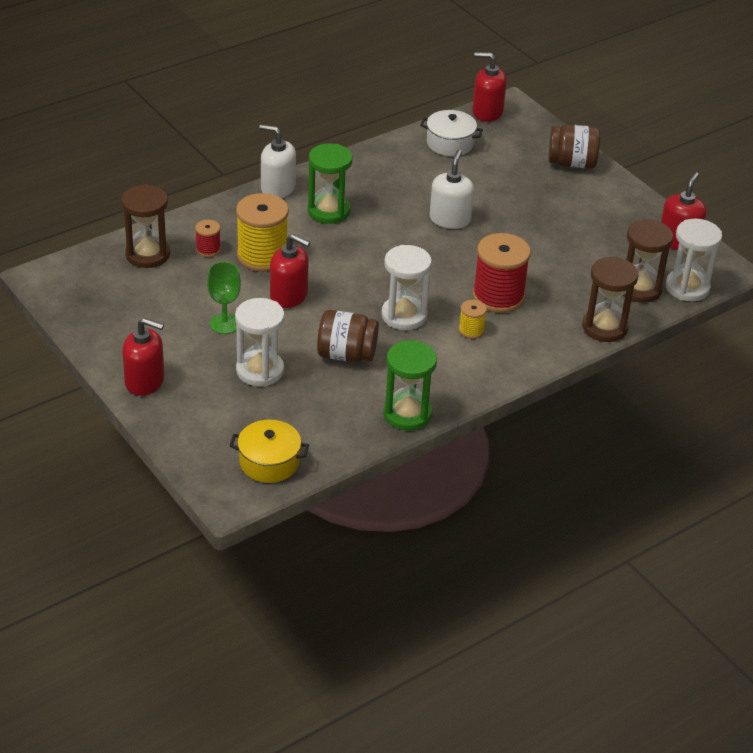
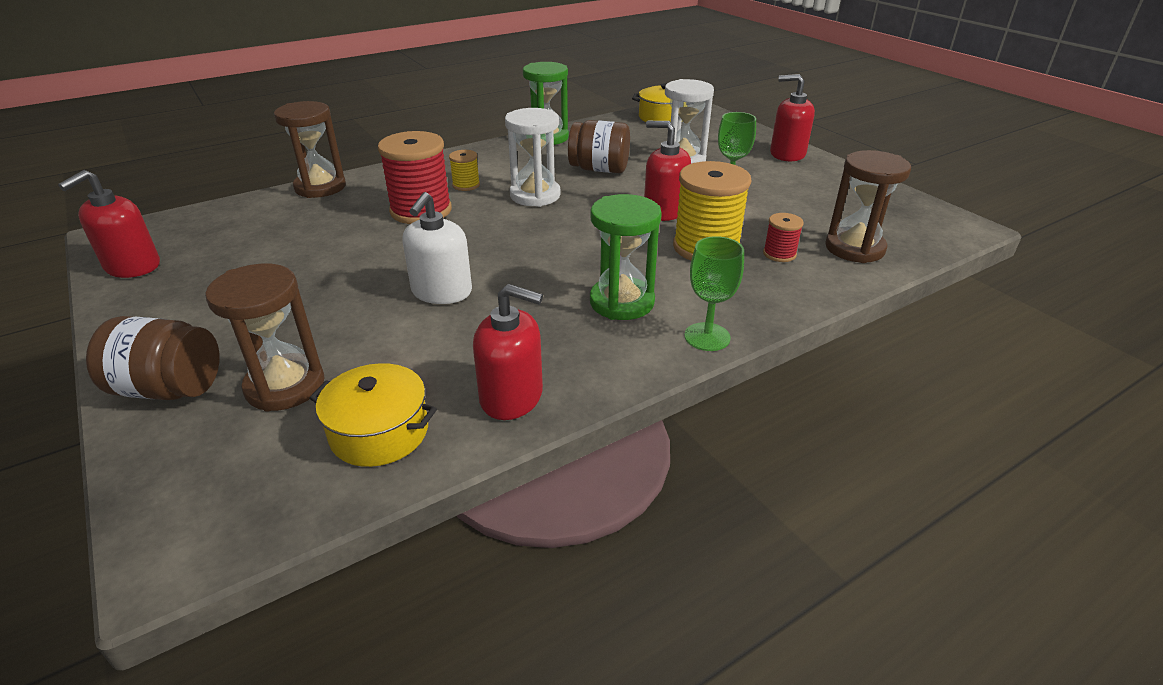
camera: 175 degrees left, 5 degrees down
white soap dispenser [259,124,296,198] -> green goblet [684,236,744,351]
white pot [420,110,483,156] -> yellow pot [309,363,437,467]
red soap dispenser [472,52,507,122] -> red soap dispenser moved to [473,284,543,420]
brown hourglass [623,219,673,303] -> brown hourglass moved to [205,264,324,412]
white hourglass [666,219,722,301] -> none

